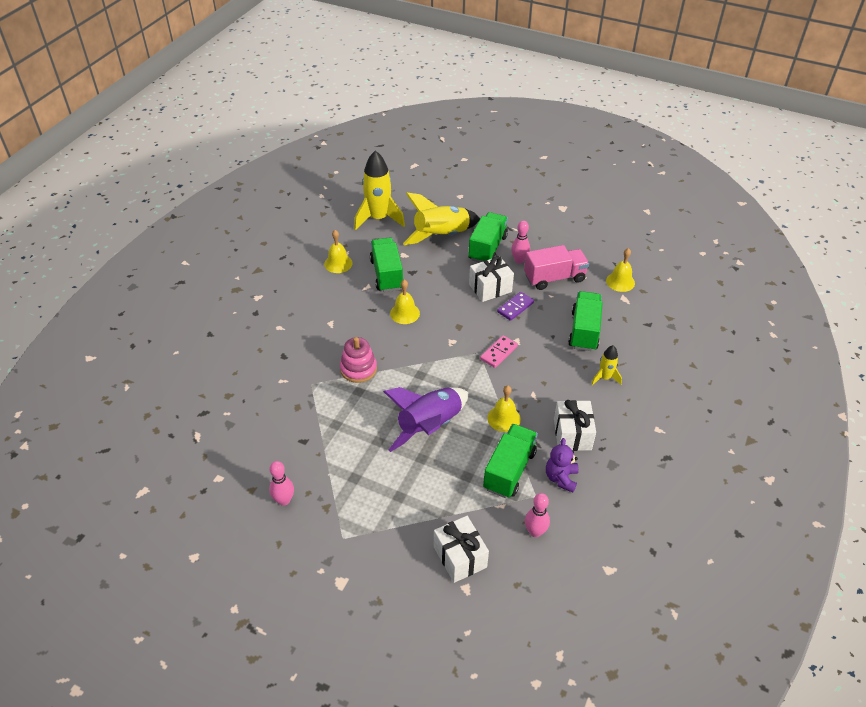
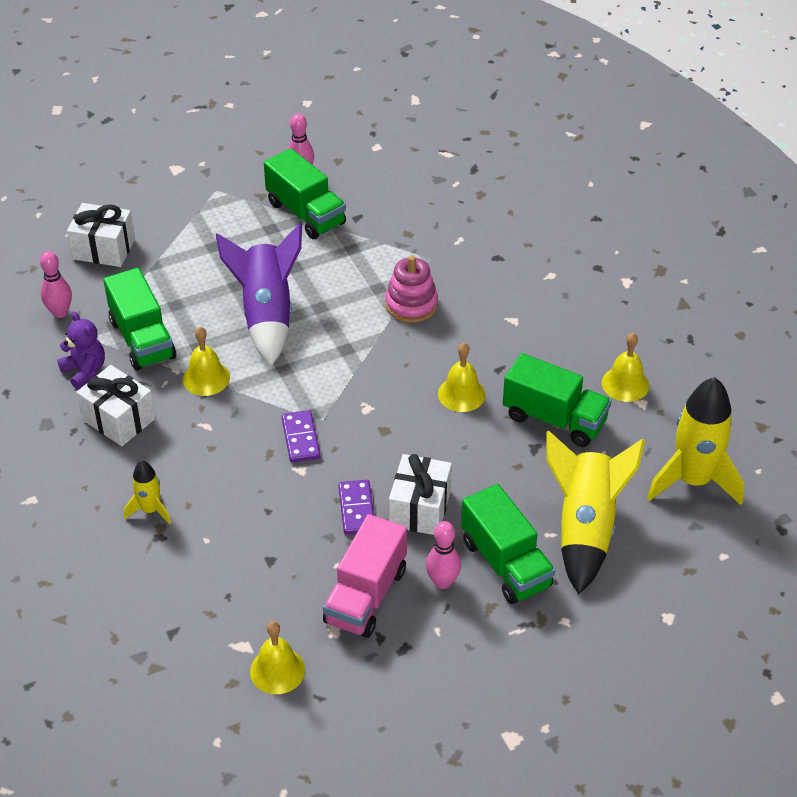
camera: 130 degrees right, 0 degrees up
pink domino [480,335,518,368] -> purple domino [281,410,320,463]
green truck [568,291,603,351] -> green truck moved to [264,148,346,239]

